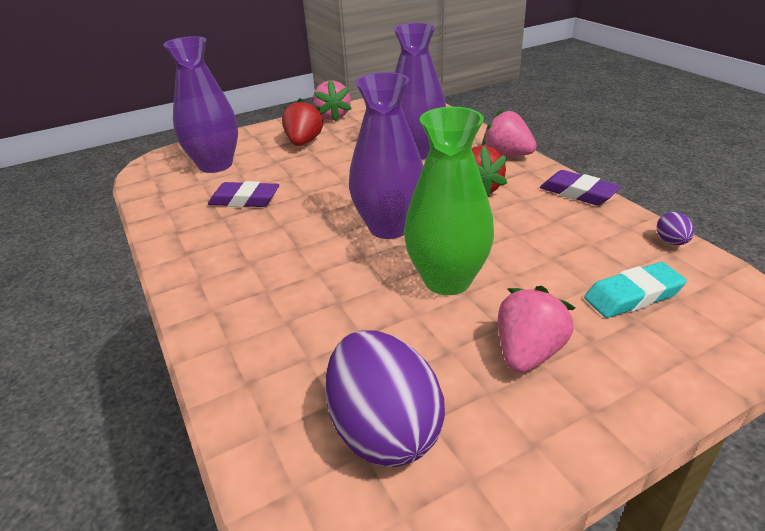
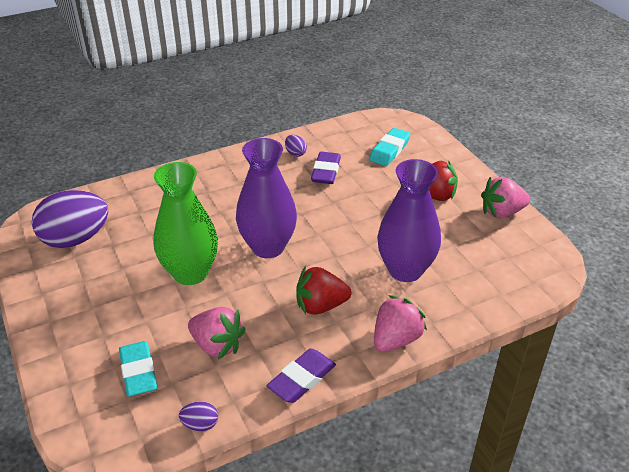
camera: 90 degrees right, 5 degrees up
purple vase [163,36,238,173] -> turquoise eraser [369,128,411,166]
pink strawberry [498,286,575,373] -> pink strawberry moved to [188,307,245,359]
none -> purple egg [285,135,307,157]

